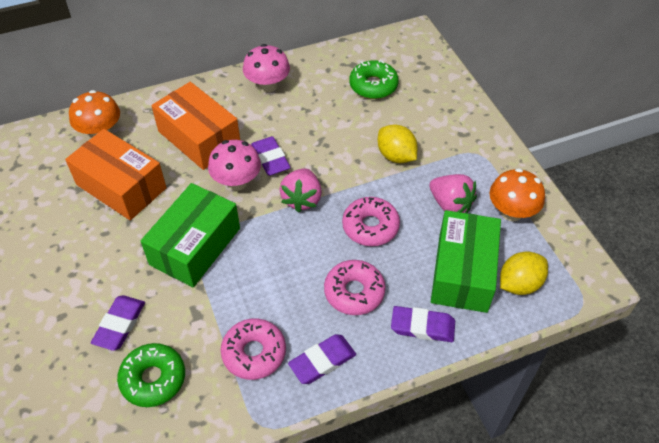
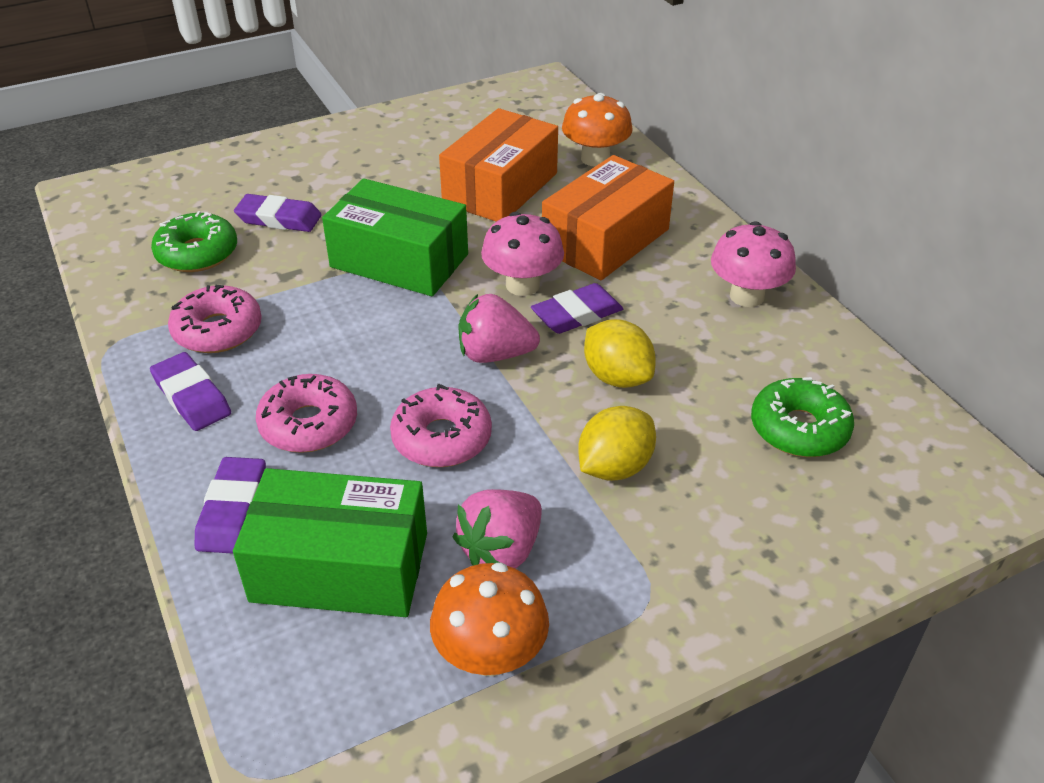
camera: 85 degrees right, 10 degrees down
yellow lemon [500,252,548,295] -> yellow lemon moved to [584,319,656,388]

